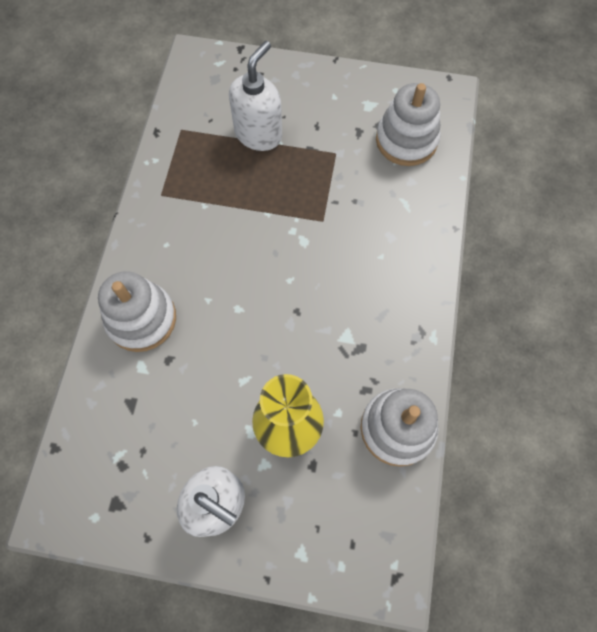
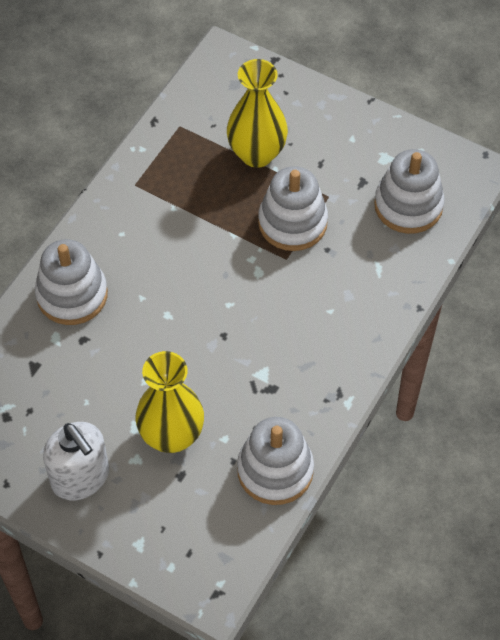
camera: 20 degrees right, 10 degrees down
white soap dispenser [229,41,282,151] -> yellow vase [227,59,288,168]
none -> white stacking toy [258,166,328,251]

